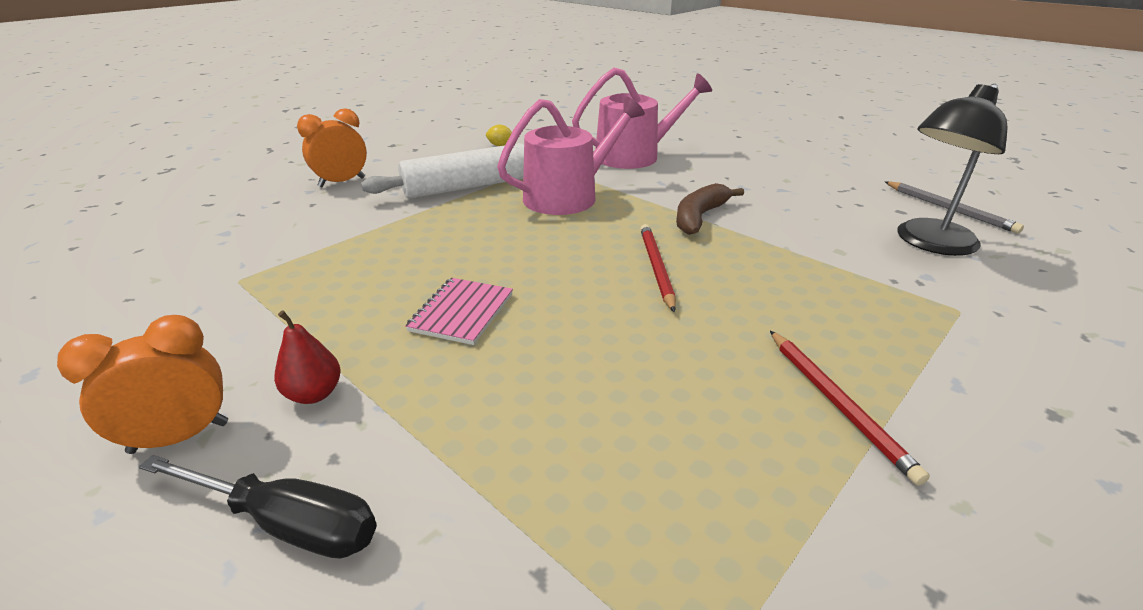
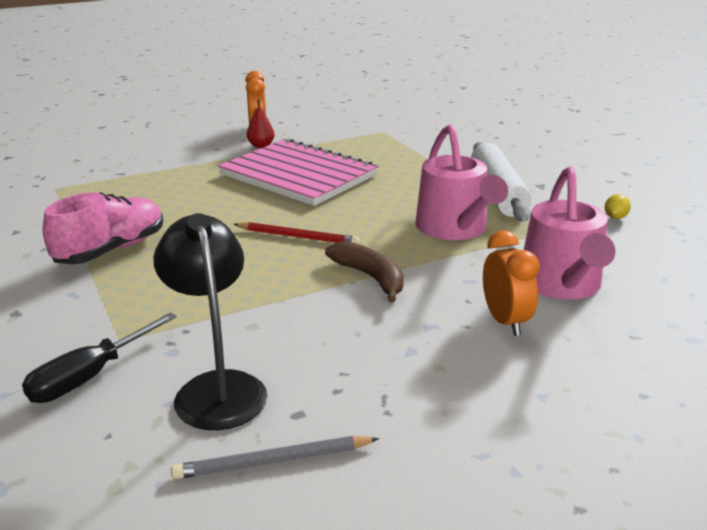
camera: 110 degrees right, 5 degrees down
black screwdriver [139,455,377,559] -> black screwdriver moved to [22,312,177,403]
orange clock [297,108,367,187] -> orange clock moved to [483,230,540,336]
pink notebook [405,278,513,345] -> pink notebook [218,138,379,206], size x2.25
red pencil [770,331,930,486] -> pink shoe [43,192,163,264]

